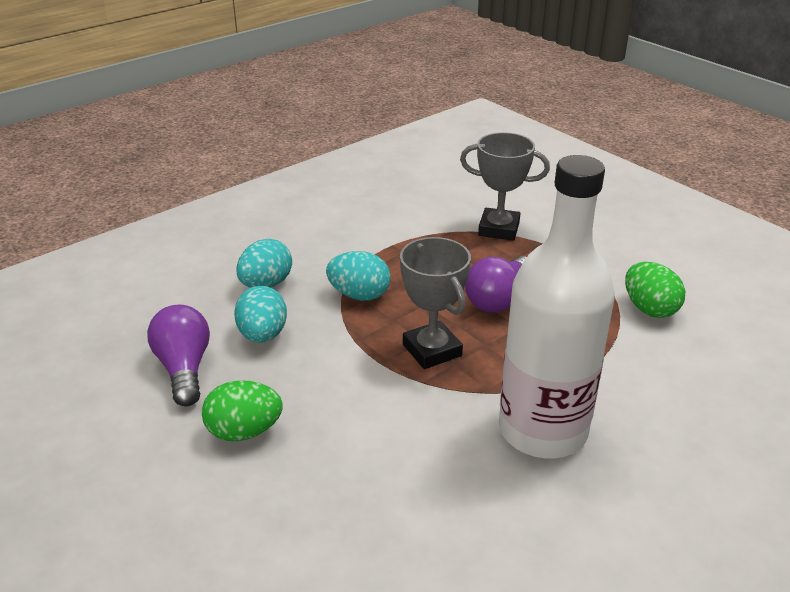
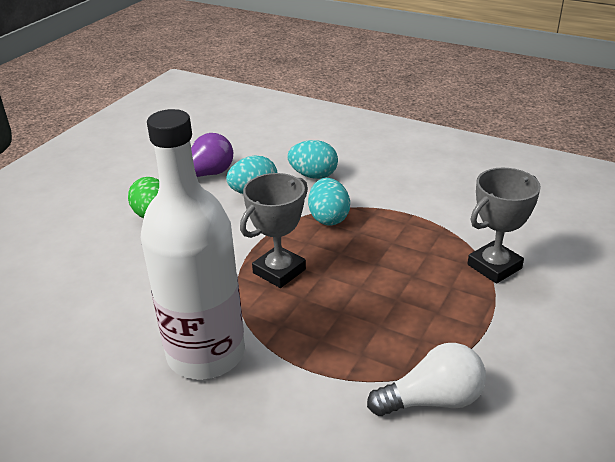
camera: 70 degrees right, 0 degrees up
grey trophy [460,132,550,241] -> grey trophy turned 60 degrees clockwise [468,167,541,284]
purple light bulb [465,256,527,312] -> none
green egg [625,262,685,318] -> white light bulb [367,343,486,416]

